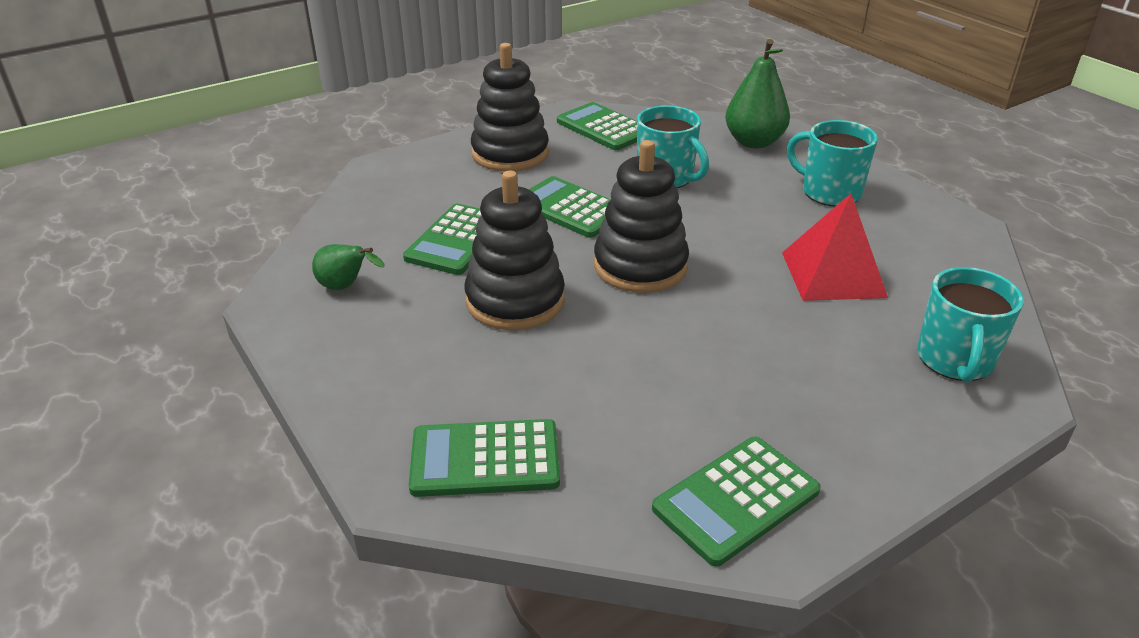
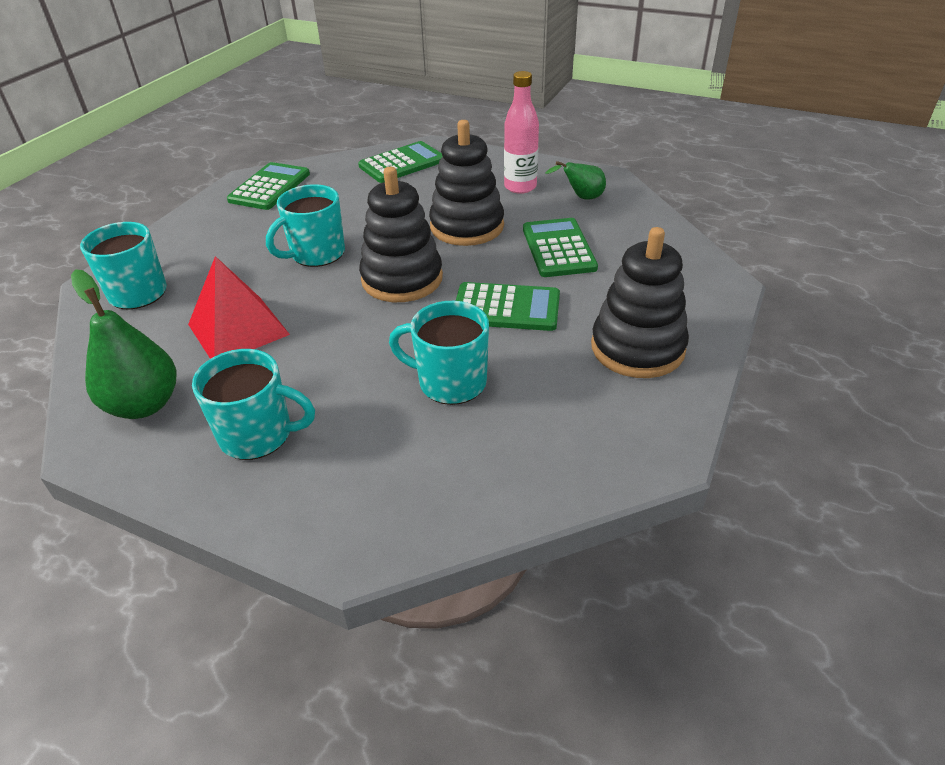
camera: 150 degrees right, 5 degrees up
green calculator [557,102,637,150] -> none
green pear [725,39,790,148] -> green pear moved to [71,269,177,419]
none -> turquoise mug [266,184,345,267]
none -> pink bottle [504,71,539,194]

